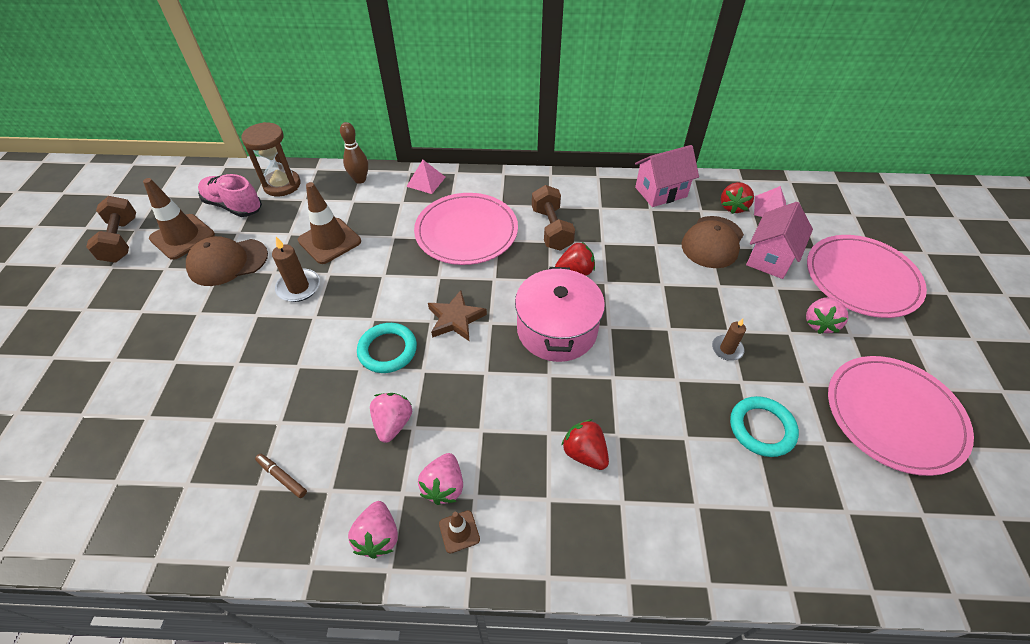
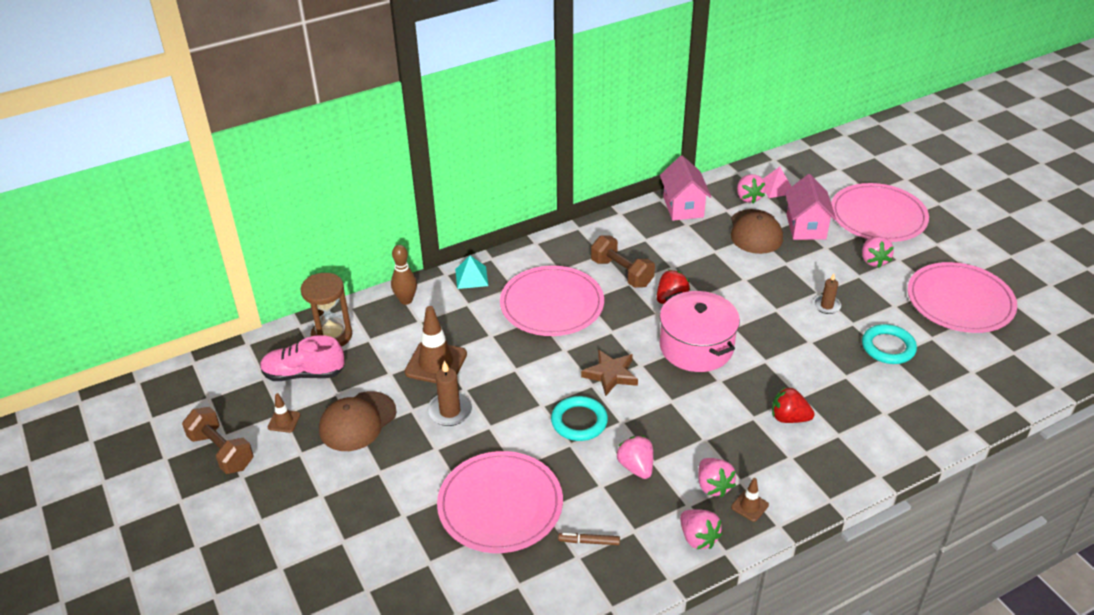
camera: 30 degrees left, 10 degrees down
brown traffic cone [143,178,215,260] -> brown traffic cone [268,393,300,433], size x0.50
pink pyramid [406,160,445,194] -> turquoise pyramid [455,256,488,289]
pink house [635,145,699,207] -> pink house turned 45 degrees counterclockwise [660,155,711,221]
red strawberry [721,182,754,214] -> pink strawberry [737,174,766,203]
none -> pink plate [437,451,563,553]

